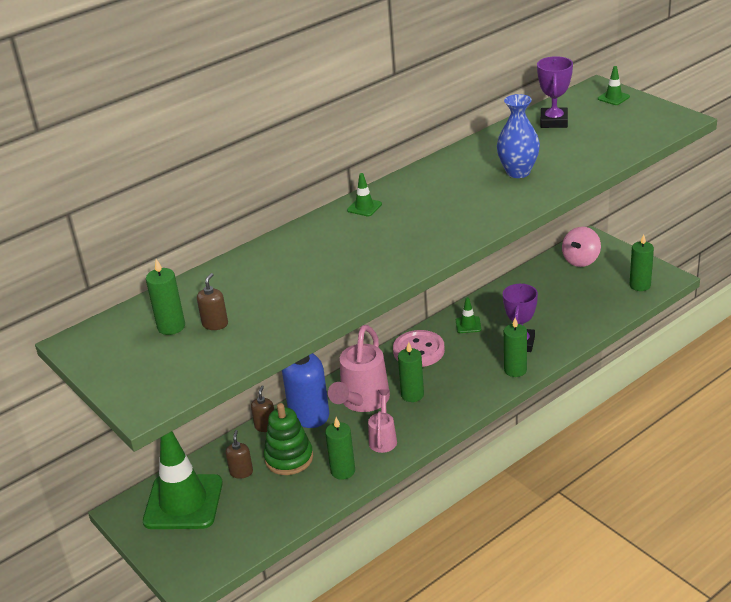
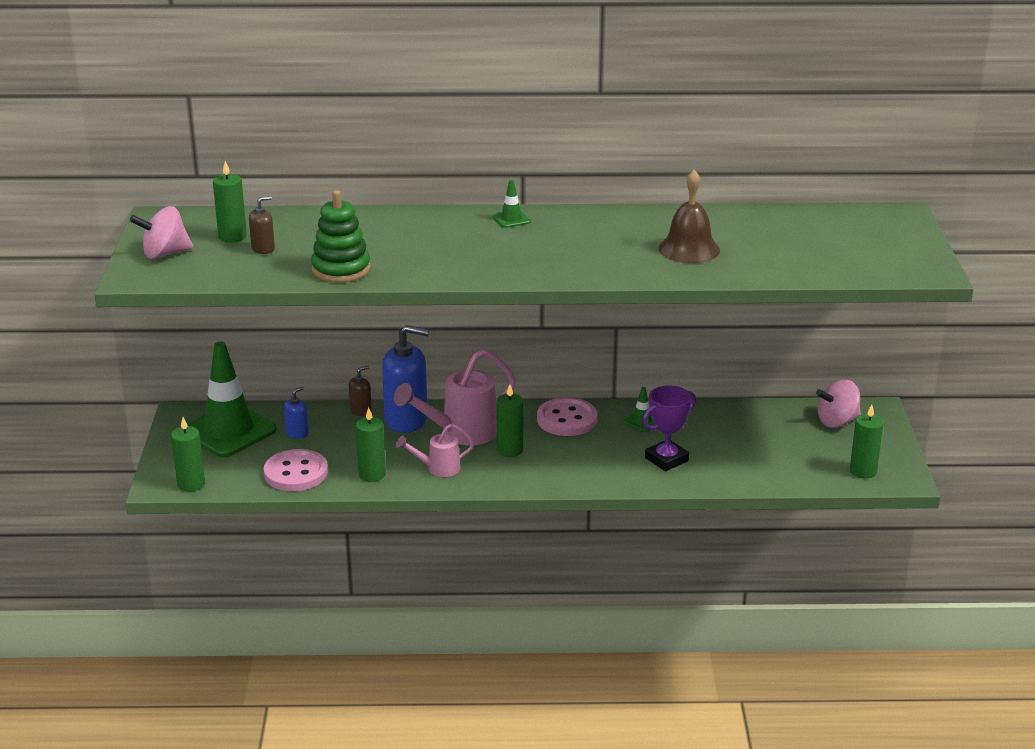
camera: 35 degrees right, 5 degrees down
brown soap dispenser [226,430,253,479] -> blue soap dispenser [284,386,309,439]
green stacking toy [264,403,313,475] -> green stacking toy moved to [311,190,371,282]
pink watering can [368,389,397,453] -> pink watering can turned 150 degrees counterclockwise [396,424,474,477]
blue vase [497,94,540,178] -> brown bell [659,170,720,263]
green candle [504,318,527,377] -> green candle moved to [171,417,205,492]
purple trophy [537,56,573,128] -> none
green traffic cone [598,66,630,105] -> none
none -> pink spinning top [130,206,193,259]
none -> pink button [263,449,328,491]

